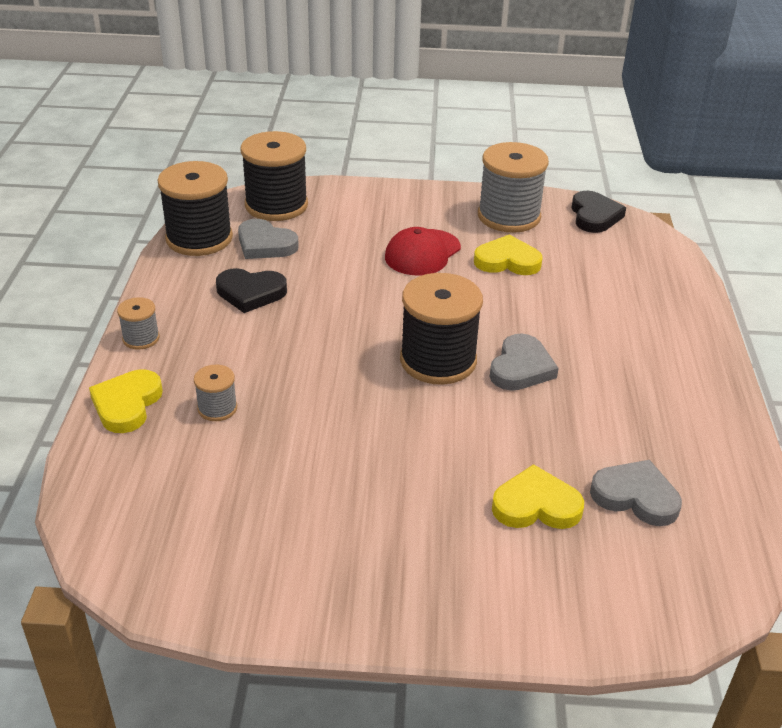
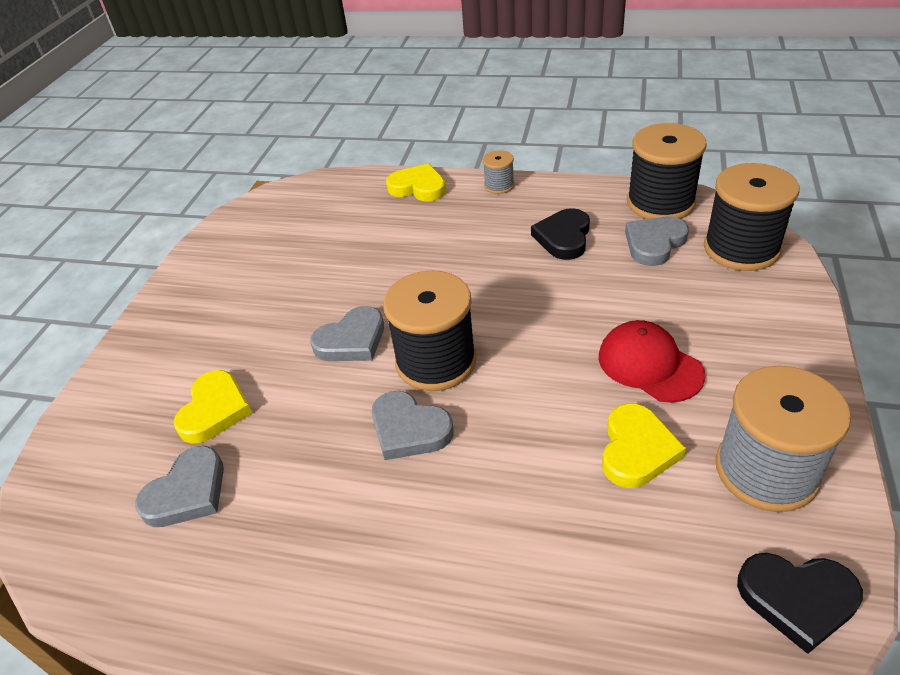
camera: 105 degrees right, 5 degrees up
grey spool [194,365,237,421] -> none
none -> grey heart [310,306,384,361]

